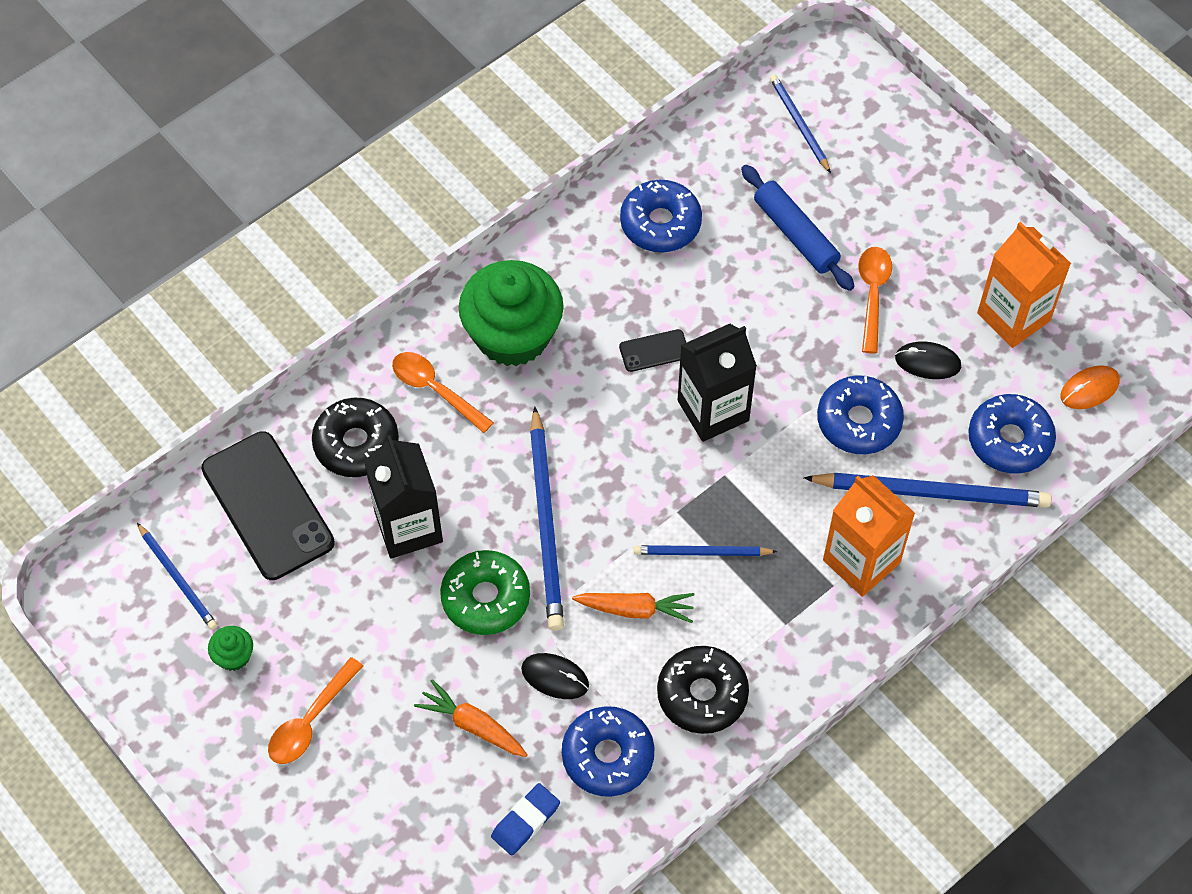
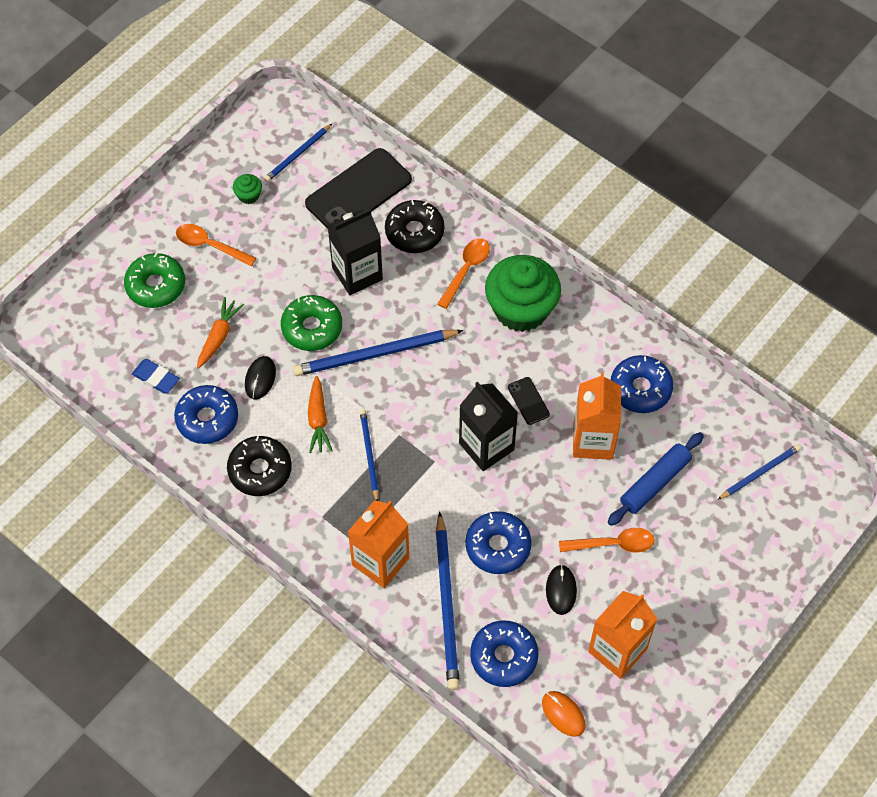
camera: 80 degrees right, 0 degrees up
none -> green donut [124,253,185,308]
none -> orange carton [573,372,621,460]

